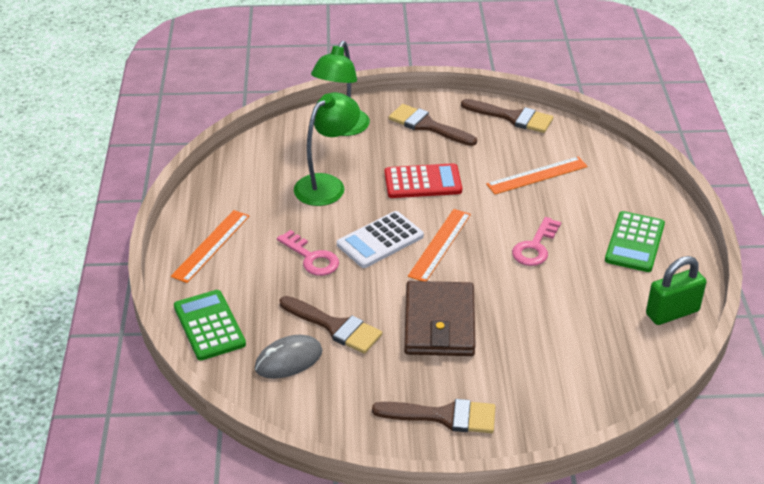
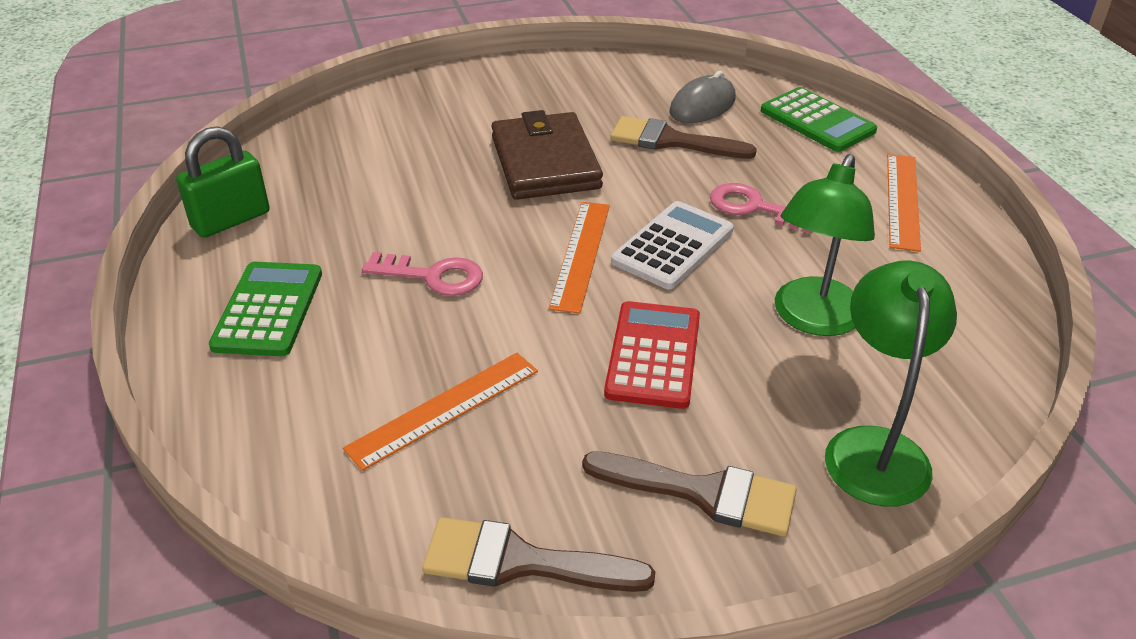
camera: 165 degrees right, 0 degrees up
brown brush [372,399,496,433] -> none
red calculator [384,163,462,198] -> red calculator turned 120 degrees clockwise [604,301,700,409]
pink key [512,217,561,266] -> pink key turned 90 degrees clockwise [362,252,483,296]

